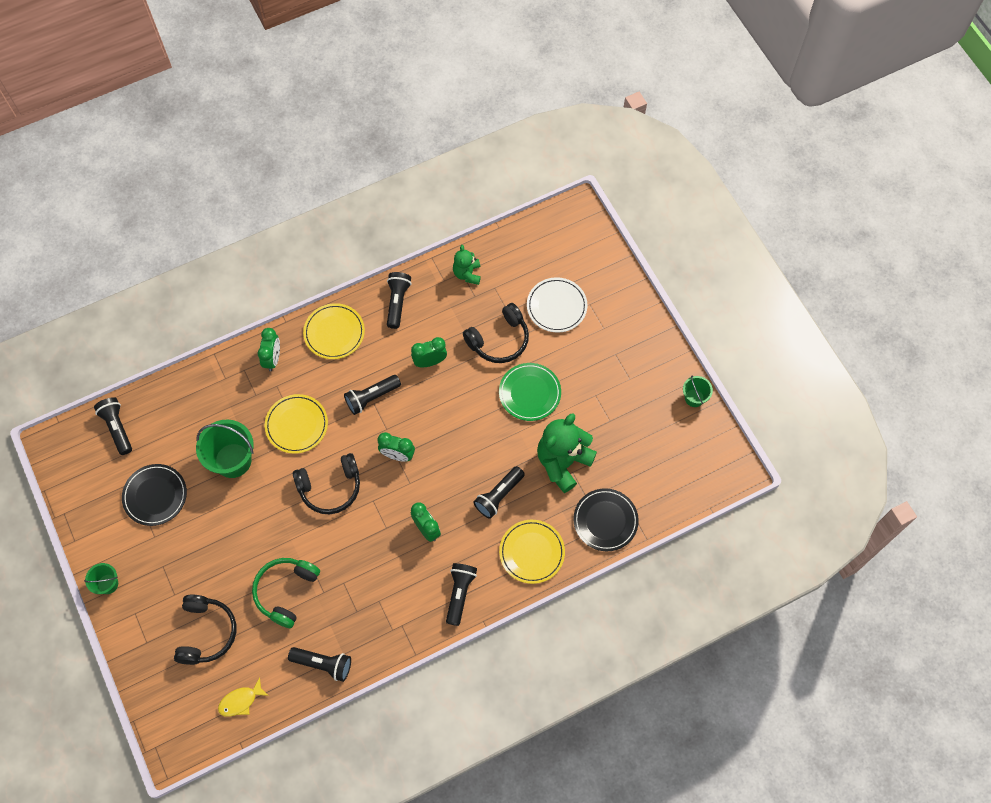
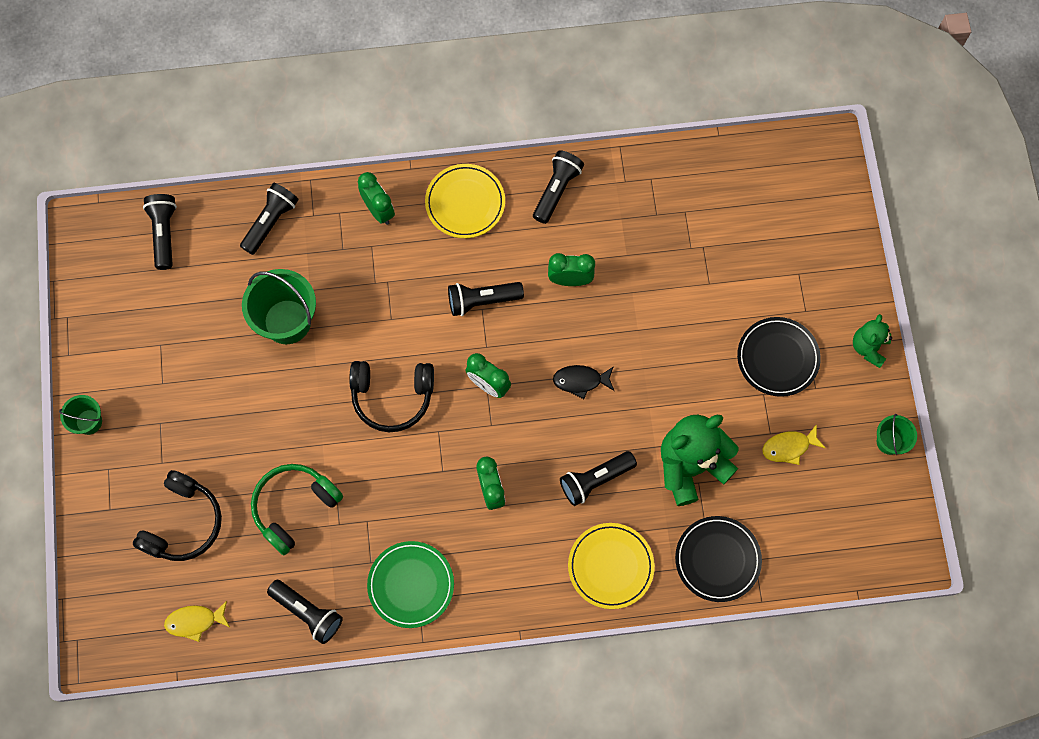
camera: 20 degrees right, 5 degrees up
black plate [122,464,187,526] -> black plate moved to [737,317,821,397]
green clock [257,328,280,371] -> green clock turned 60 degrees counterclockwise [358,172,395,225]
yellow plate [265,394,328,454] -> none
black flashlight [446,563,477,626] -> black flashlight moved to [240,183,299,255]
green teddy bear [453,245,481,285] -> green teddy bear moved to [853,314,892,368]
black headphones [463,303,529,363] -> none
green plate [499,363,561,421] -> green plate moved to [367,541,454,628]
white plate [527,277,588,333] -> none
none -> black fish [553,365,614,399]
none -> yellow fish [762,424,825,465]

